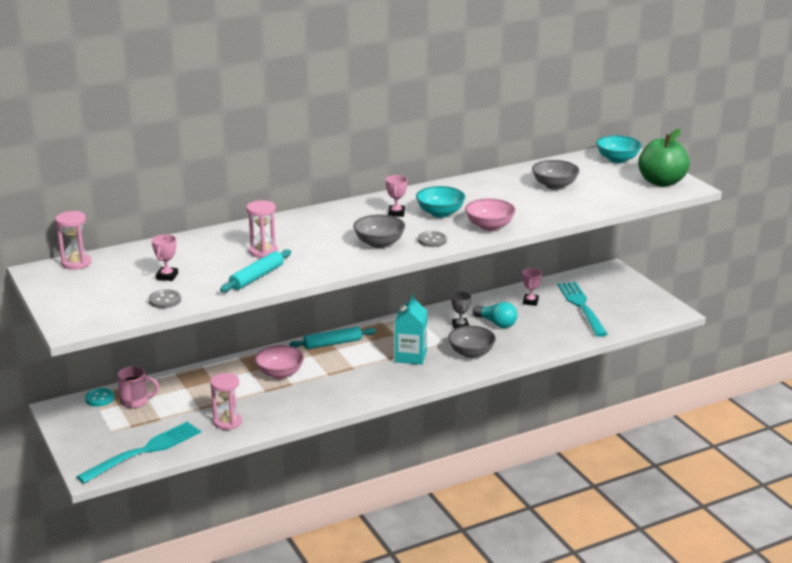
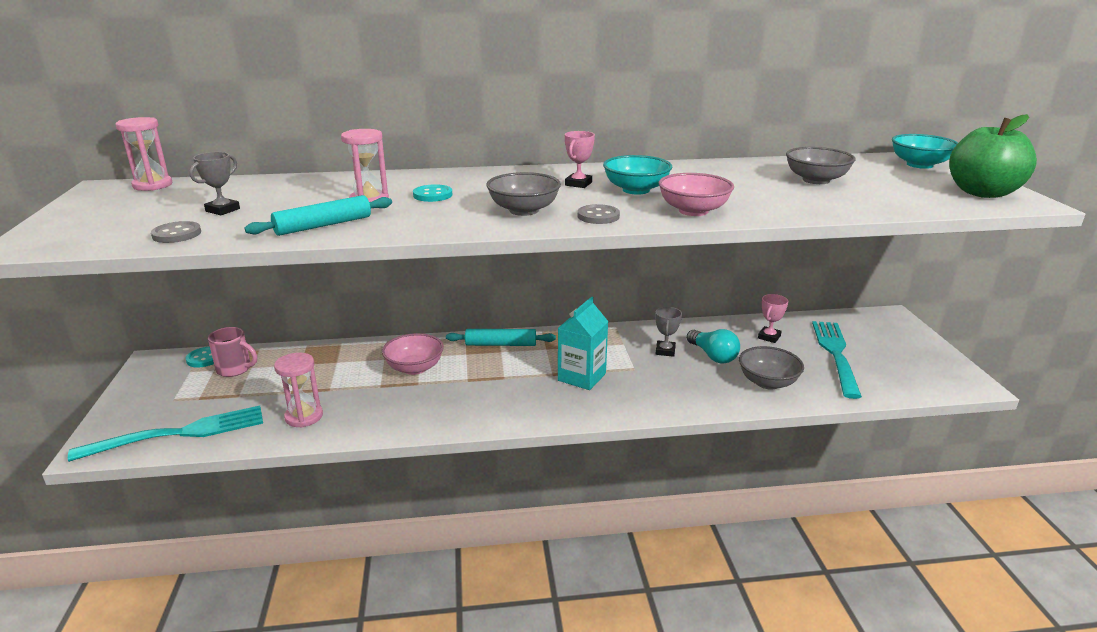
camera: 20 degrees right, 0 degrees up
pink trophy [152,234,178,281] -> grey trophy [190,152,240,215]
grey bowl [448,326,496,358] -> grey bowl moved to [739,346,804,390]
none -> turquoise button [413,184,453,202]

